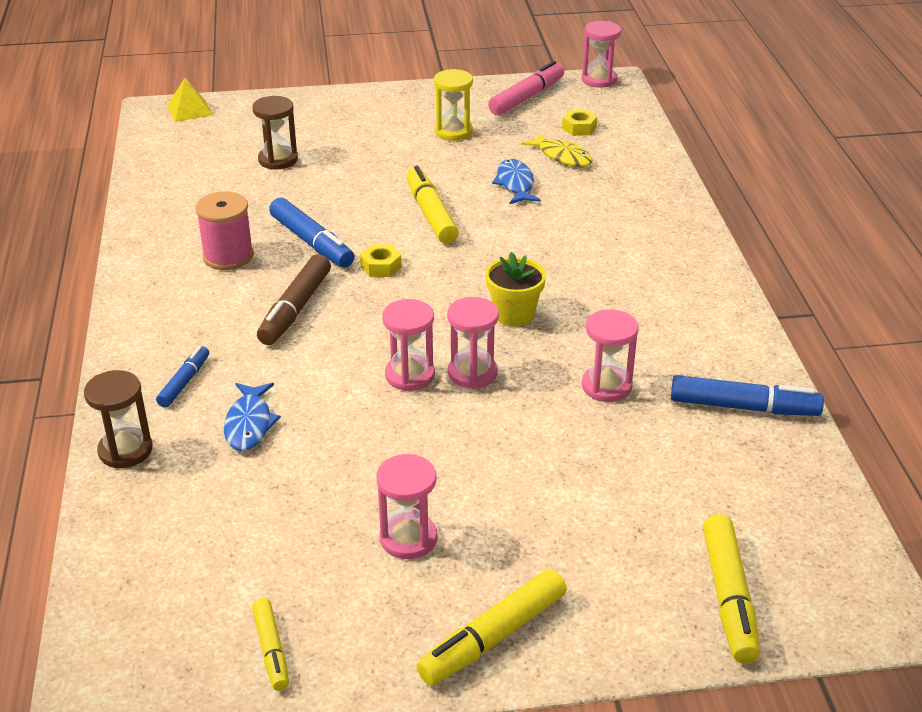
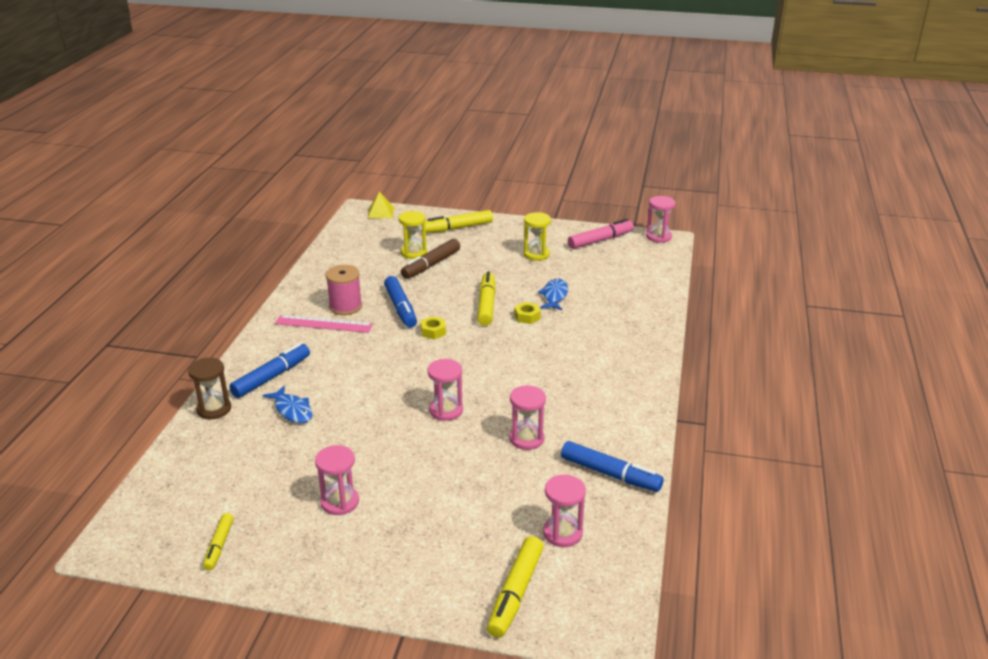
camera: 20 degrees right, 5 degrees down
blue marker [156,346,209,408] -> blue marker [229,343,310,398], size x1.67
blue fish [224,383,281,451] -> blue fish turned 60 degrees counterclockwise [262,386,313,423]
brown hourglass [253,96,298,170] -> yellow hourglass [399,211,427,259]
brown marker [257,254,331,345] -> brown marker moved to [401,239,460,279]
pink hourglass [382,299,435,391] -> pink hourglass moved to [543,474,586,547]
yellow marker [416,569,567,686] -> yellow marker moved to [425,210,493,233]
yellow flower pot [485,252,546,327] -> none
yellow fish [521,132,593,167] -> none
yellow nut [562,109,597,136] -> yellow nut moved to [514,302,541,324]
none -> pink ruler [275,315,373,333]

